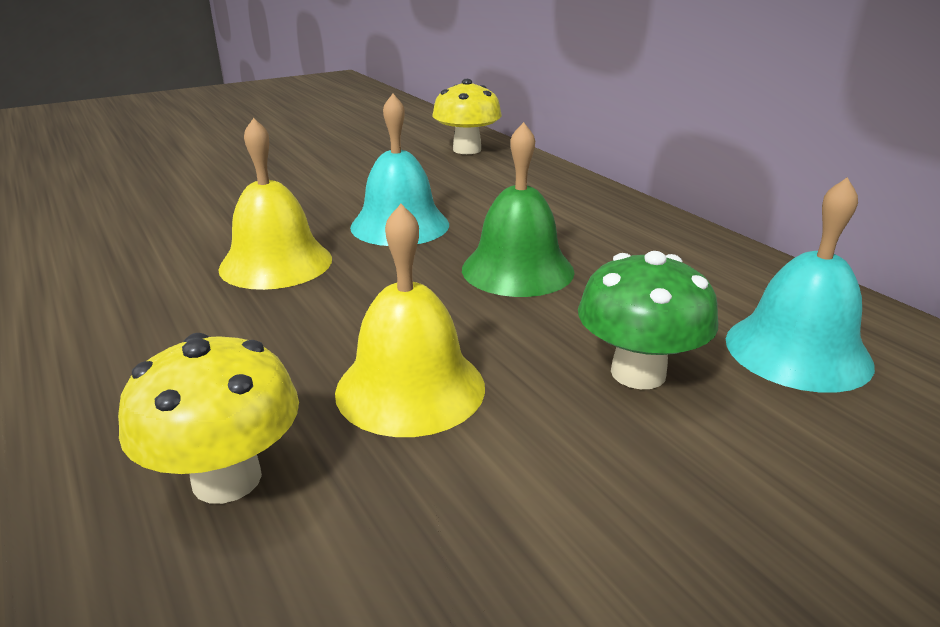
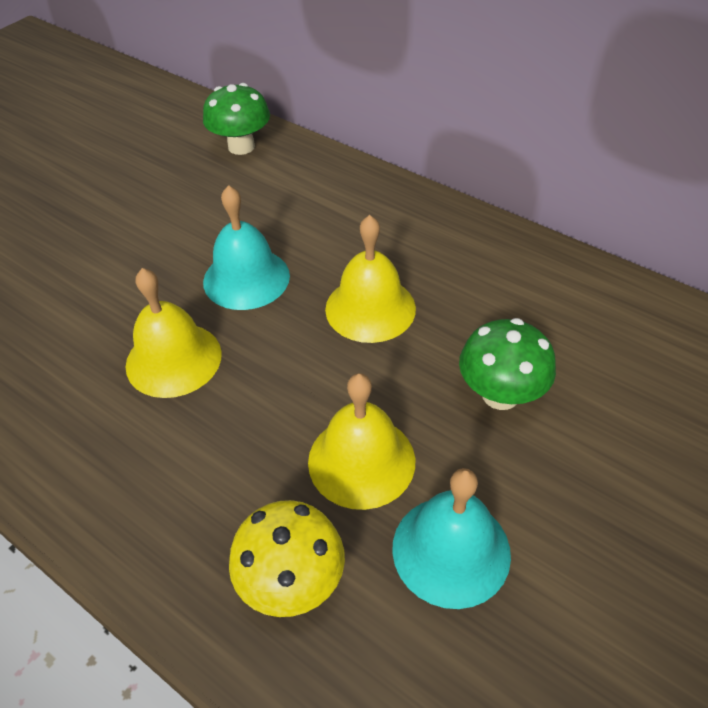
camera: 20 degrees left, 20 degrees up
yellow mushroom [432,79,502,154] -> green mushroom [203,83,270,155]
green bell [462,122,575,297] -> yellow bell [325,215,416,343]
turquoise bell [726,177,875,393] -> turquoise bell moved to [392,468,511,609]

